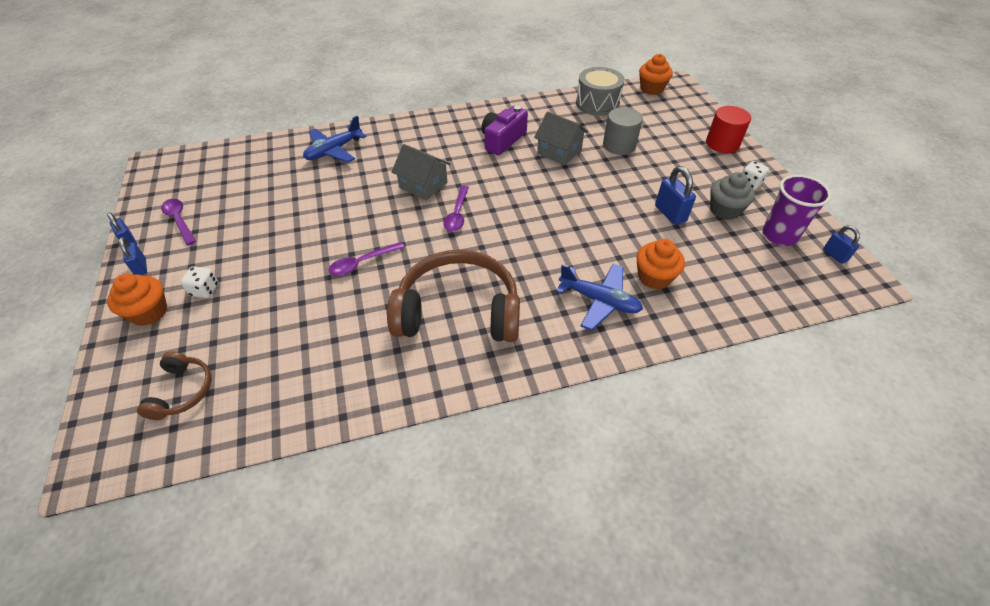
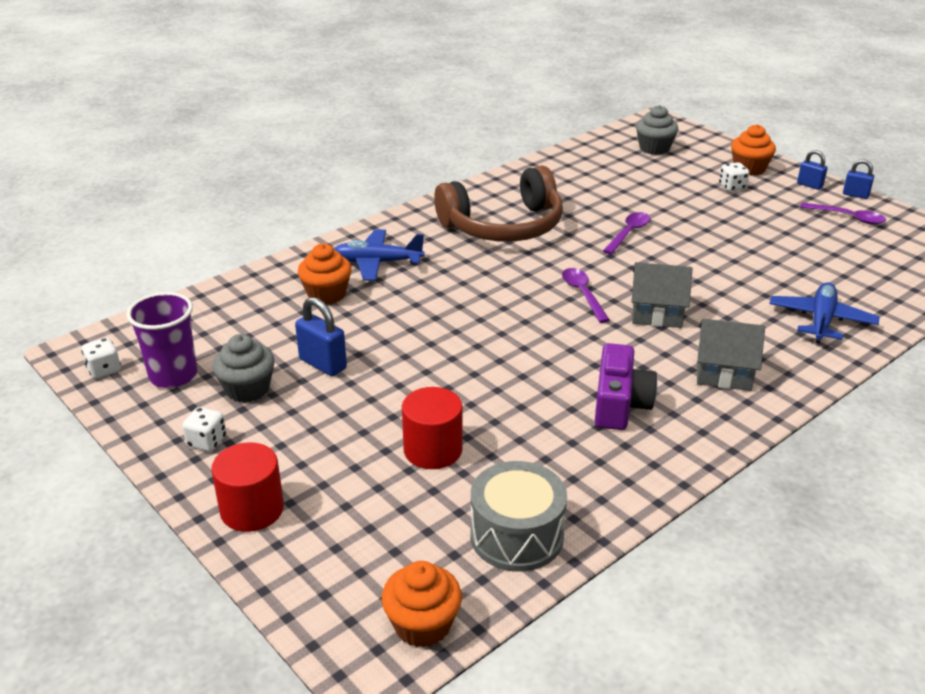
camera: 155 degrees right, 15 degrees down
brown headphones [137,351,212,420] -> grey cupcake [636,105,678,155]
grey house [534,112,588,165] -> grey house moved to [697,319,765,391]
grey cylinder [603,107,643,155] -> red cylinder [402,387,463,469]
blue padlock [823,225,860,264] -> white dice [82,338,121,379]

